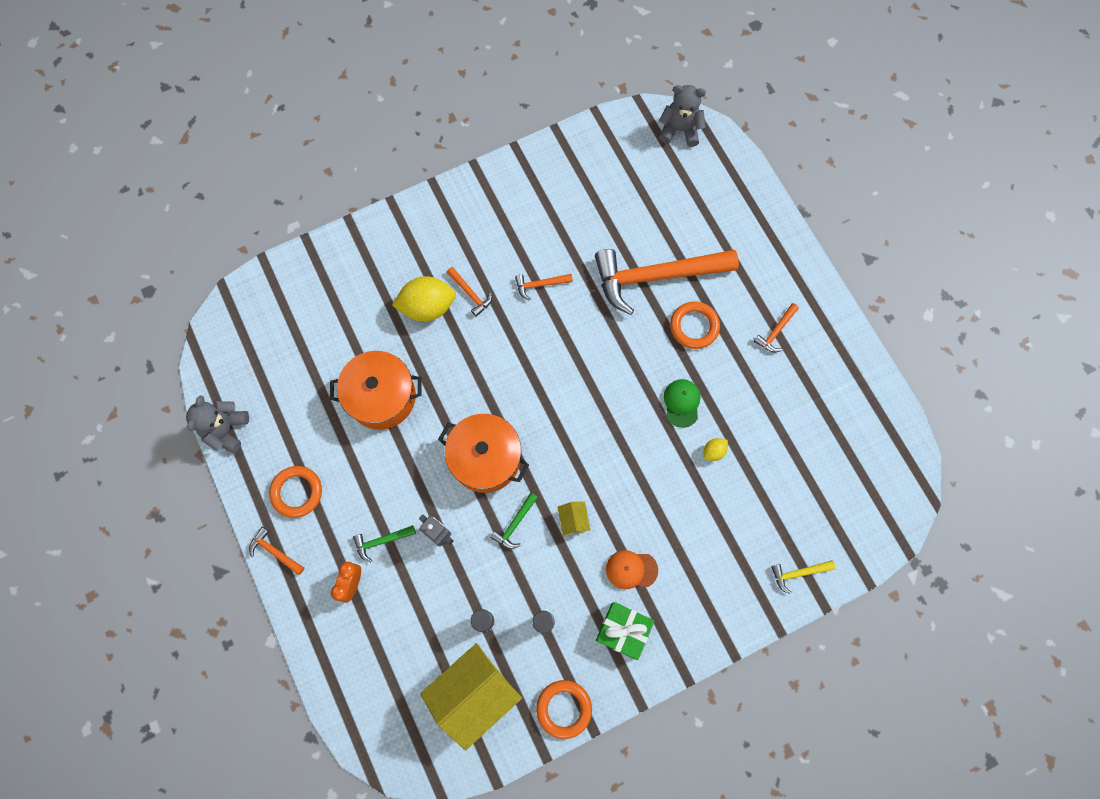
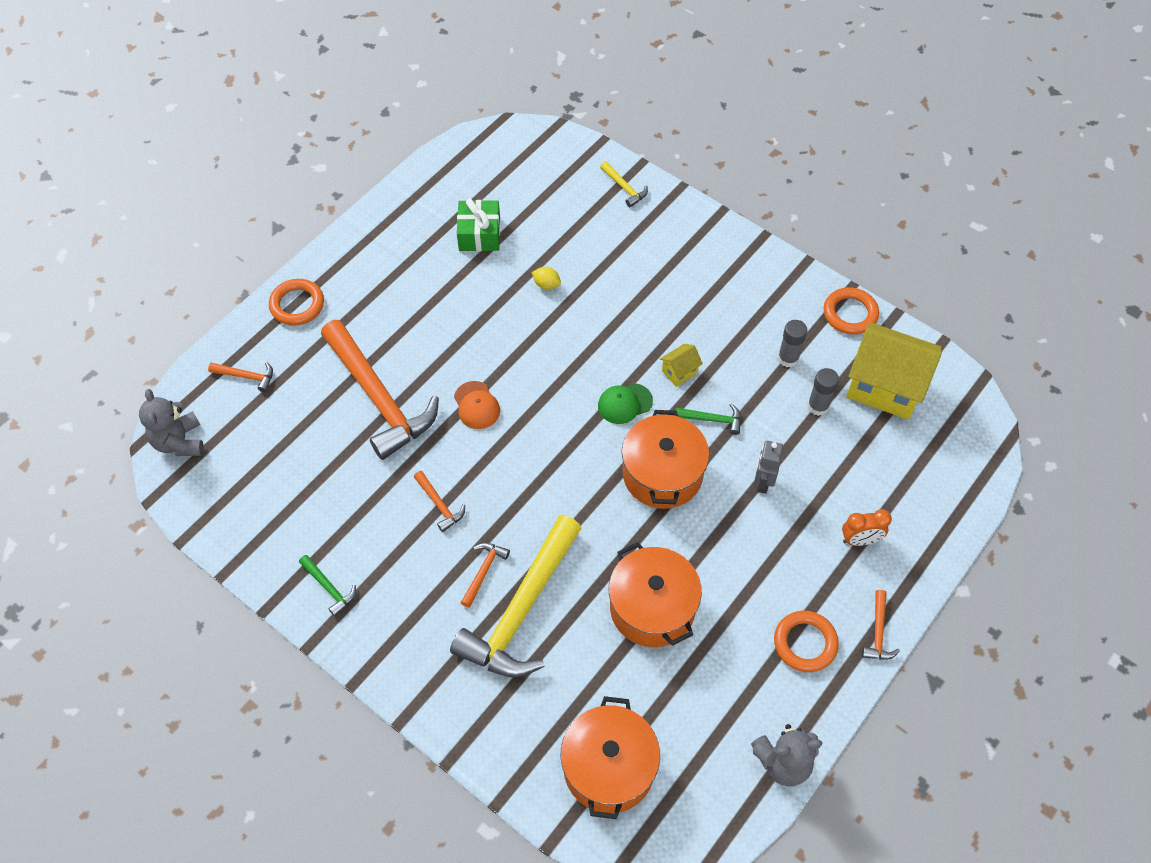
camera: 115 degrees left, 15 degrees down
green hammer [353,525,416,562] -> green hammer moved to [299,555,356,617]
yellow lemon [392,276,456,321] -> yellow hammer [450,515,582,678]
green gift [596,602,654,660] -> green gift moved to [457,199,500,251]
orange cap [606,550,658,589] -> orange cap moved to [454,381,500,429]
green cap [664,379,701,428] -> green cap moved to [598,383,653,424]
orange ring [670,301,720,349] -> orange ring moved to [269,279,324,325]
orange hammer [754,303,799,352] -> orange hammer moved to [208,362,273,392]
none -> orange pot [561,696,660,819]

